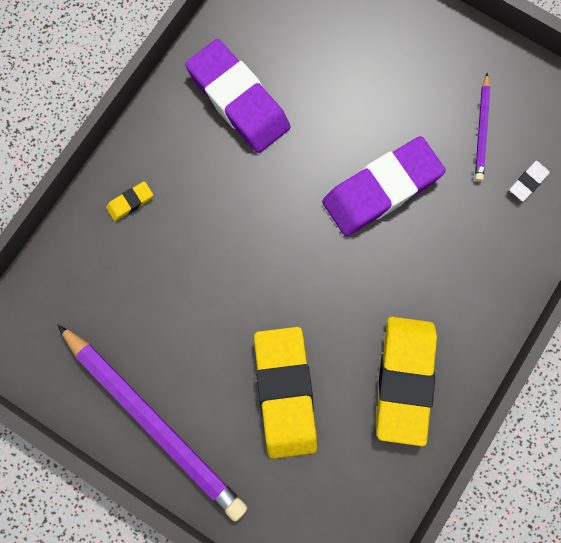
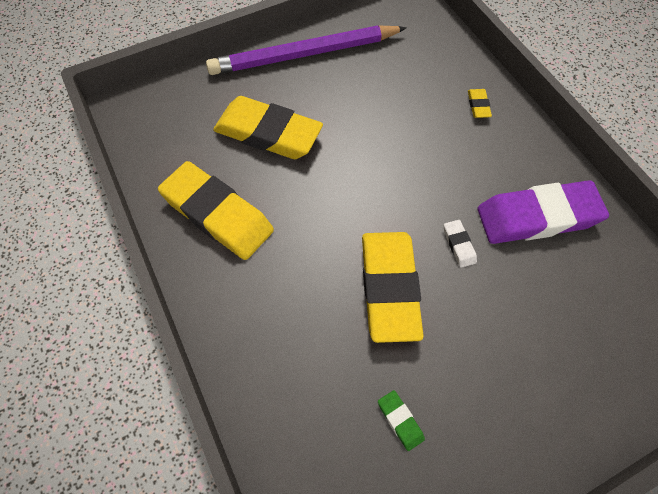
camera: 120 degrees right, 15 degrees down
purple eraser [322,136,446,236] -> yellow eraser [362,232,423,343]
purple pencil [475,73,490,182] -> green eraser [378,390,425,451]
white eraser [510,161,550,202] -> white eraser moved to [444,220,477,268]

